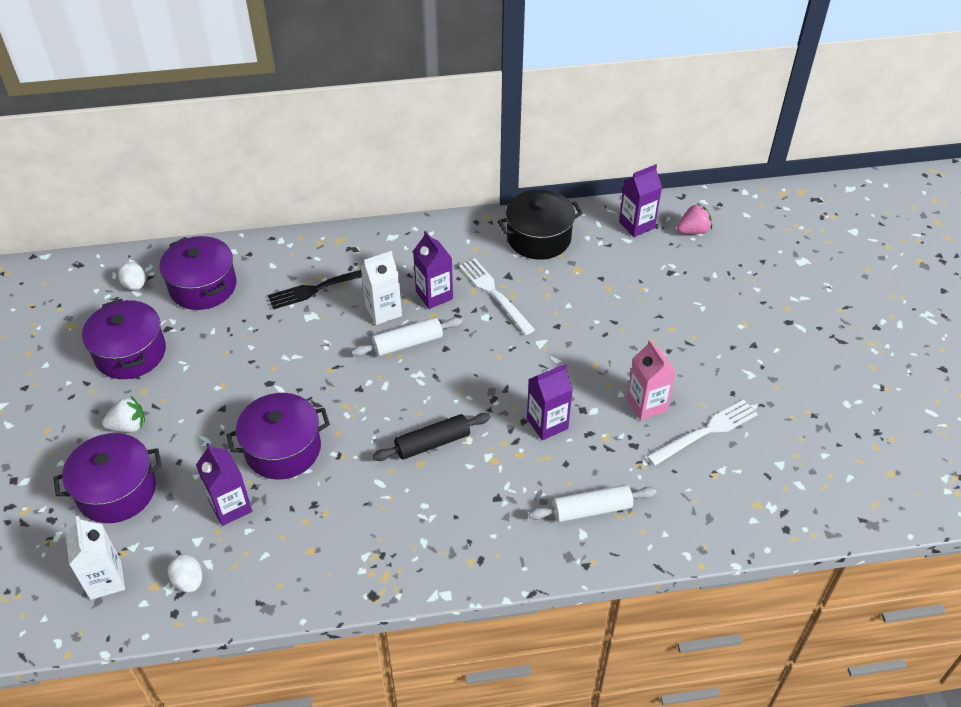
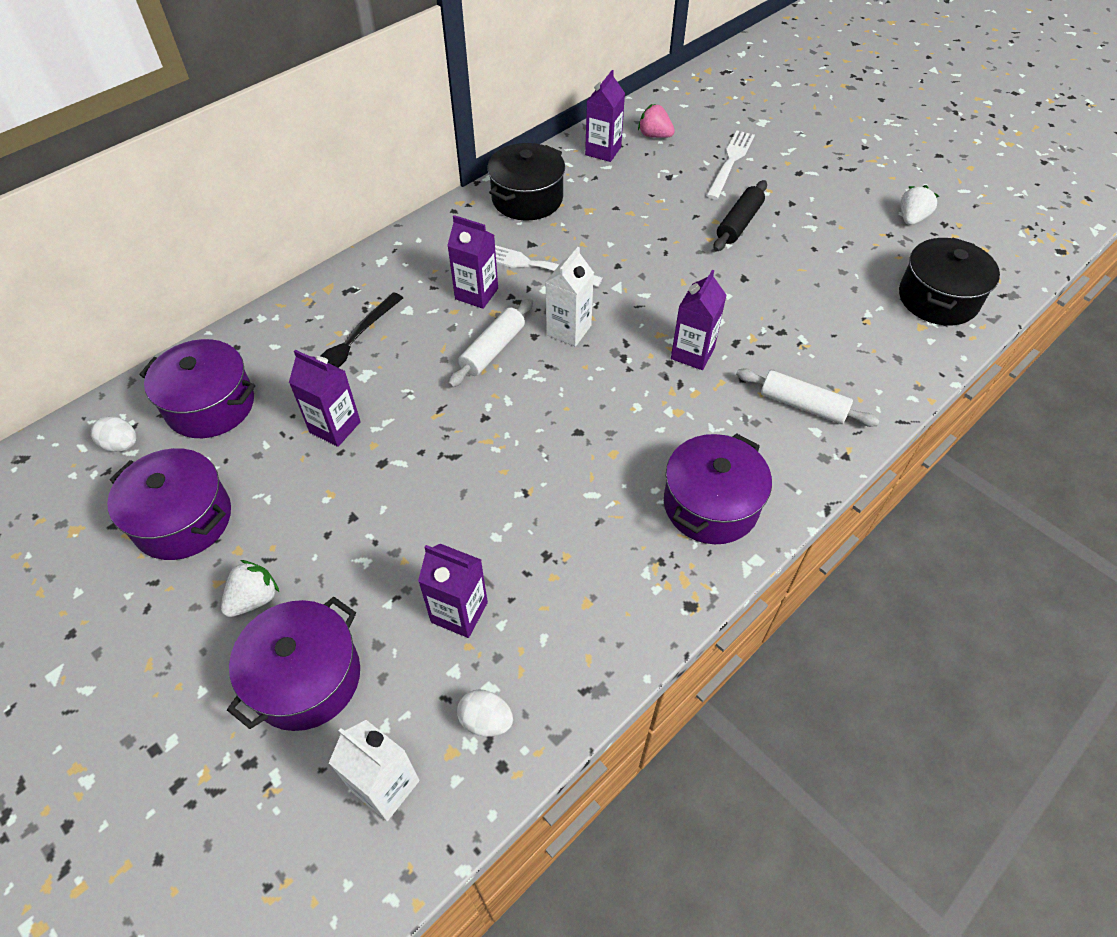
camera: 35 degrees left, 5 degrees up
purple pot [226,393,330,480] -> purple pot moved to [664,433,772,544]
white carton [361,251,402,325] -> white carton moved to [546,247,594,347]
black rolling pin [373,413,490,461] -> black rolling pin moved to [713,180,767,252]
white rolling pin [528,484,657,522] -> white rolling pin turned 75 degrees clockwise [736,368,880,427]
pink carton [627,339,676,420] -> none
white fork [647,400,758,466] -> white fork moved to [706,130,755,199]
pink strawberry [677,203,712,234] -> pink strawberry turned 90 degrees counterclockwise [638,104,675,138]
none -> purple carton [289,350,361,447]
none -> black pot [899,238,1000,325]
none -> white strawberry [901,185,939,225]

